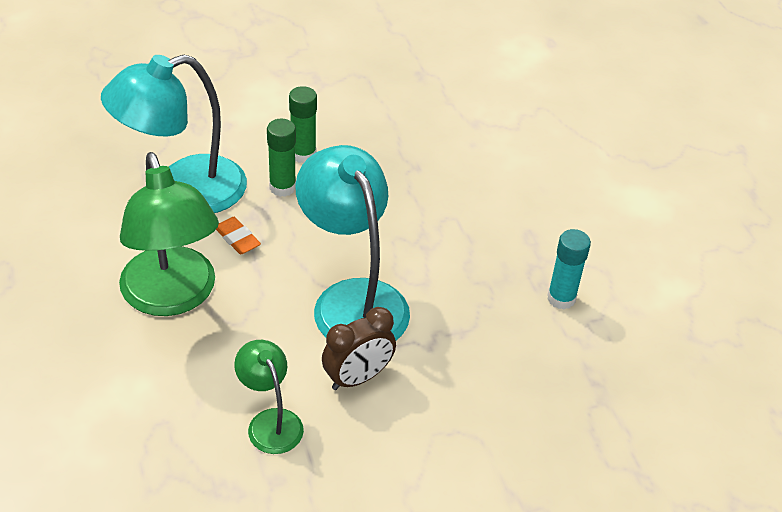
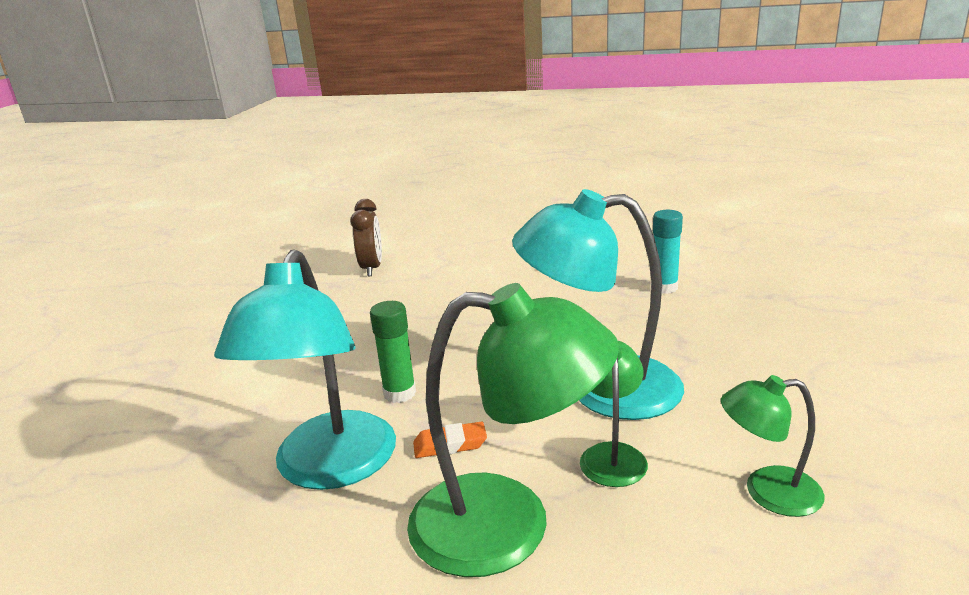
camera: 55 degrees left, 20 degrees down
green glue stick [289,86,317,163] -> none
brown clock [322,307,396,390] -> brown clock moved to [351,199,382,276]
none -> green lamp [580,341,648,487]

